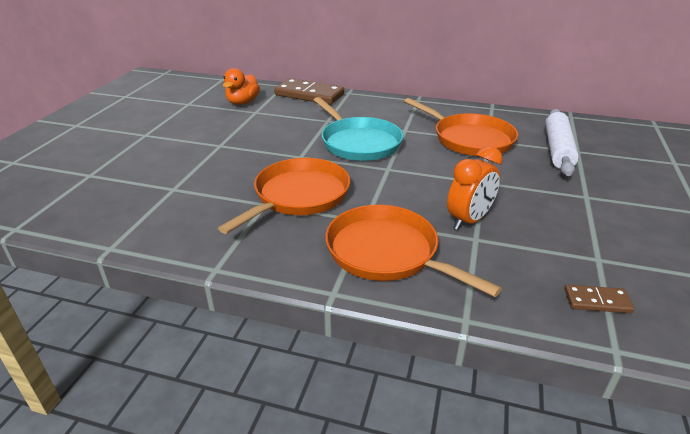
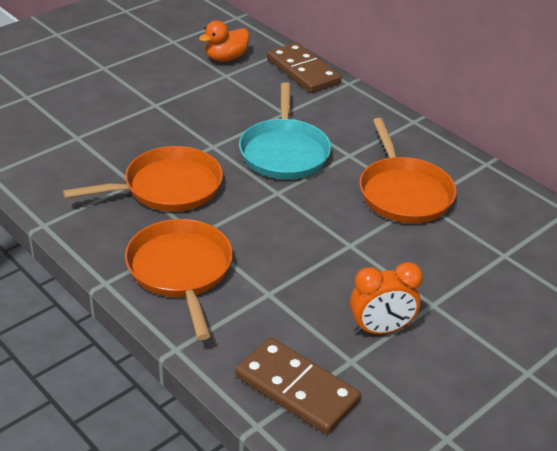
camera: 30 degrees right, 5 degrees up
orange clock [447,146,503,230] -> orange clock moved to [350,262,423,334]
white rolling pin [545,109,579,176] -> none
brown domino [565,285,634,313] -> brown domino [236,337,361,435], size x2.05

